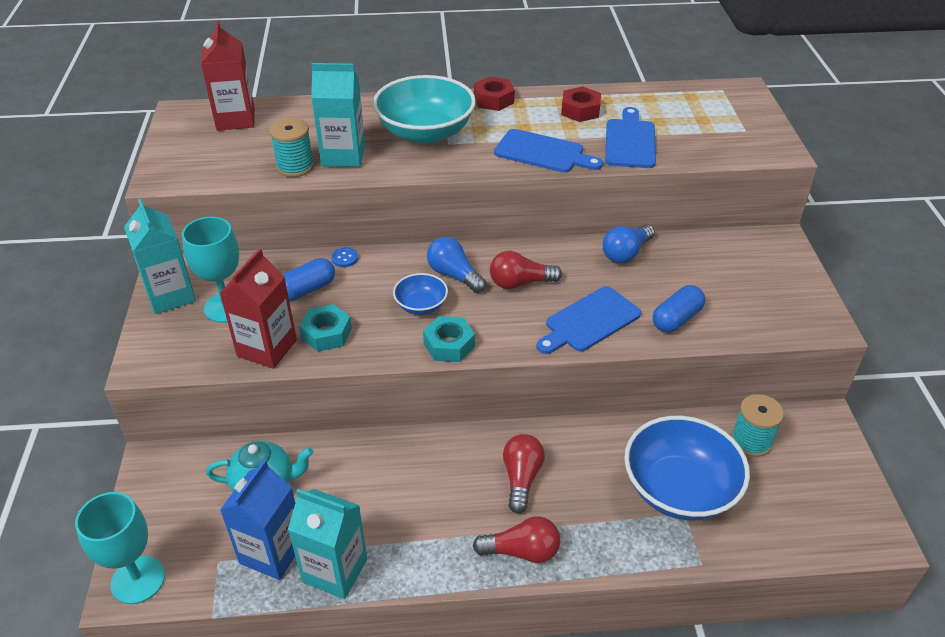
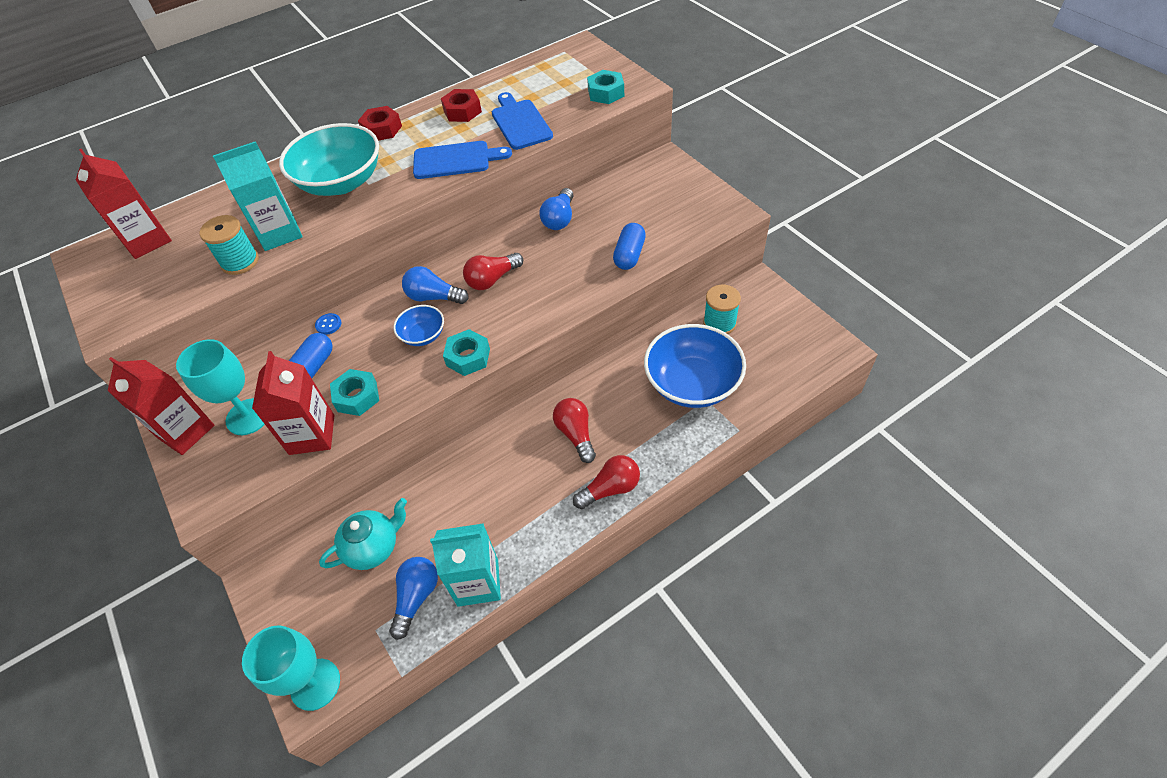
camera: 25 degrees left, 10 degrees up
turquoise carton [124,199,196,314] -> red carton [108,357,214,455]
blue carton [220,460,295,580] -> blue light bulb [389,557,438,640]
blue cutting board [536,286,641,354] -> none
none -> turquoise nut [587,70,624,104]

